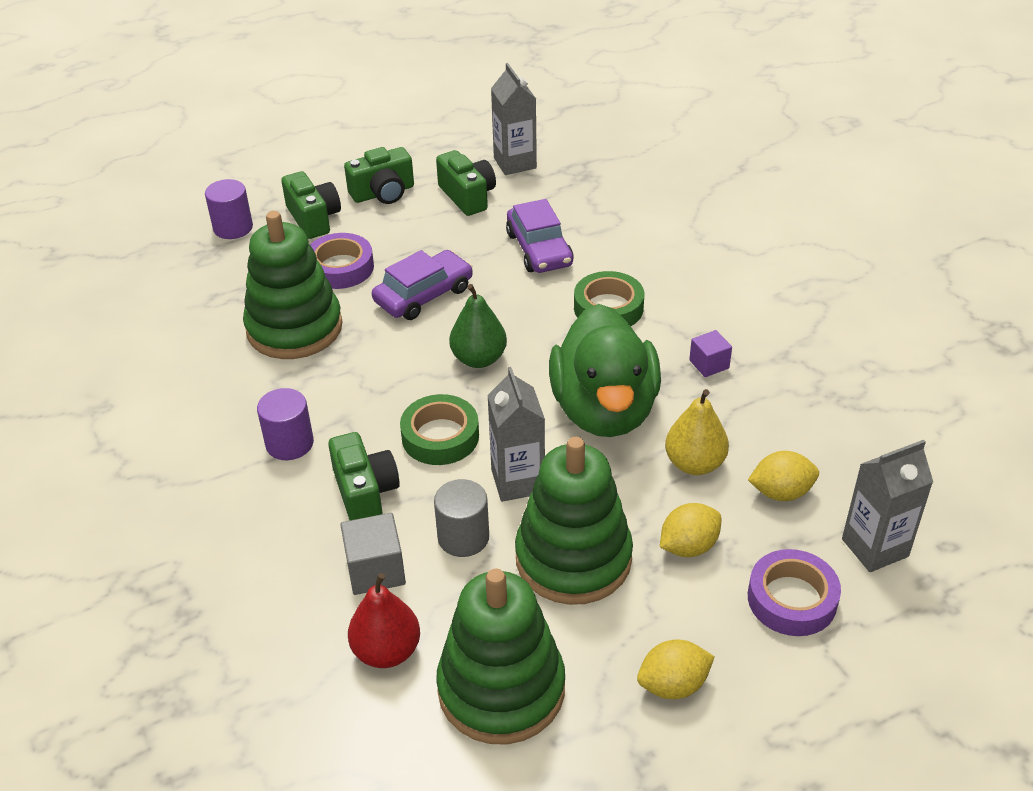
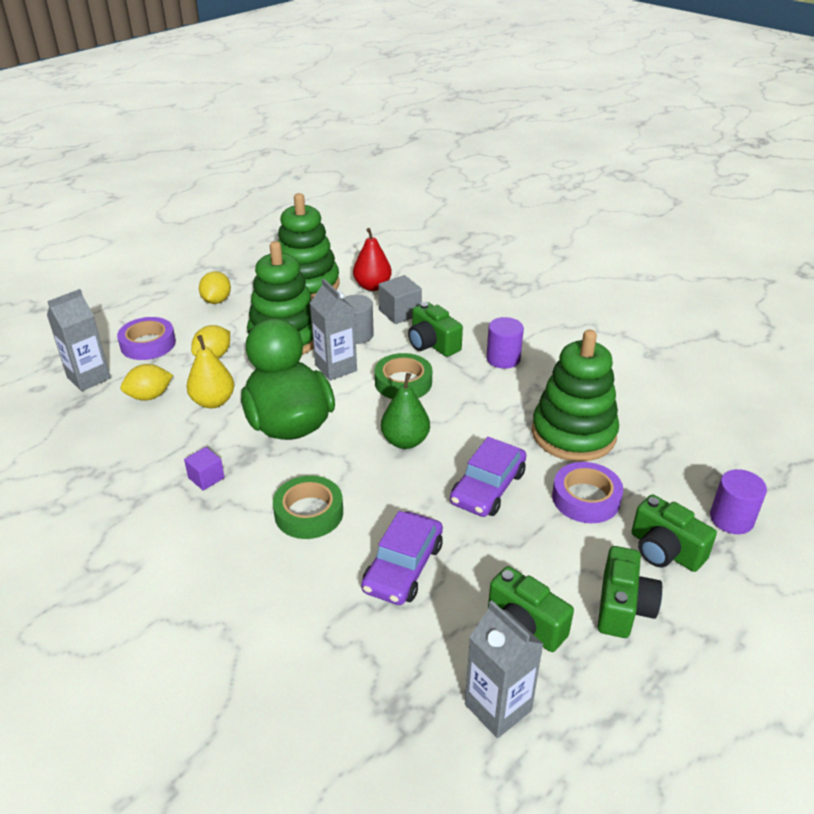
camera: 160 degrees right, 5 degrees down
green camera [344,147,414,204] -> green camera turned 150 degrees clockwise [598,546,662,638]
purple car [506,199,574,273] -> purple car turned 120 degrees counterclockwise [361,511,443,605]
yellow lemon [637,639,715,699] -> yellow lemon turned 45 degrees counterclockwise [199,271,231,304]

